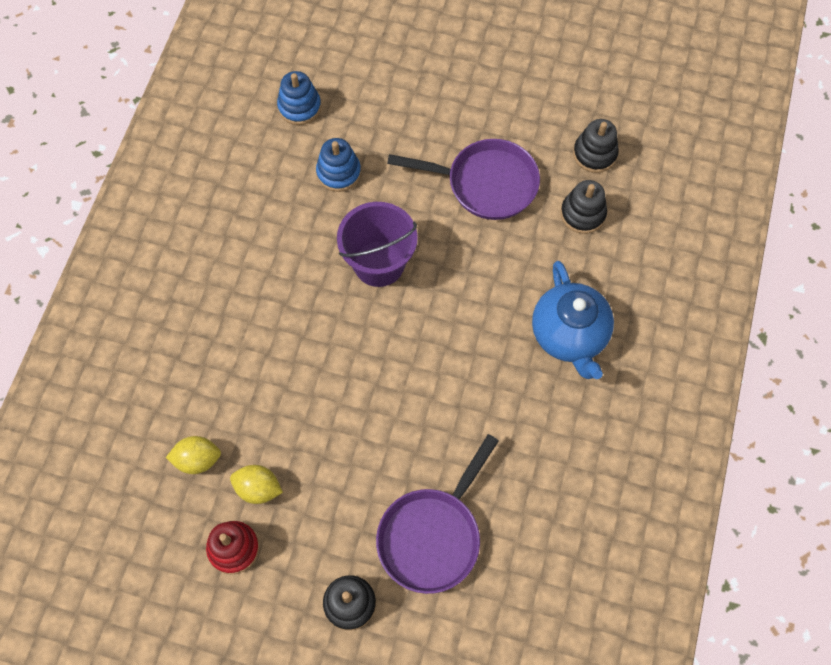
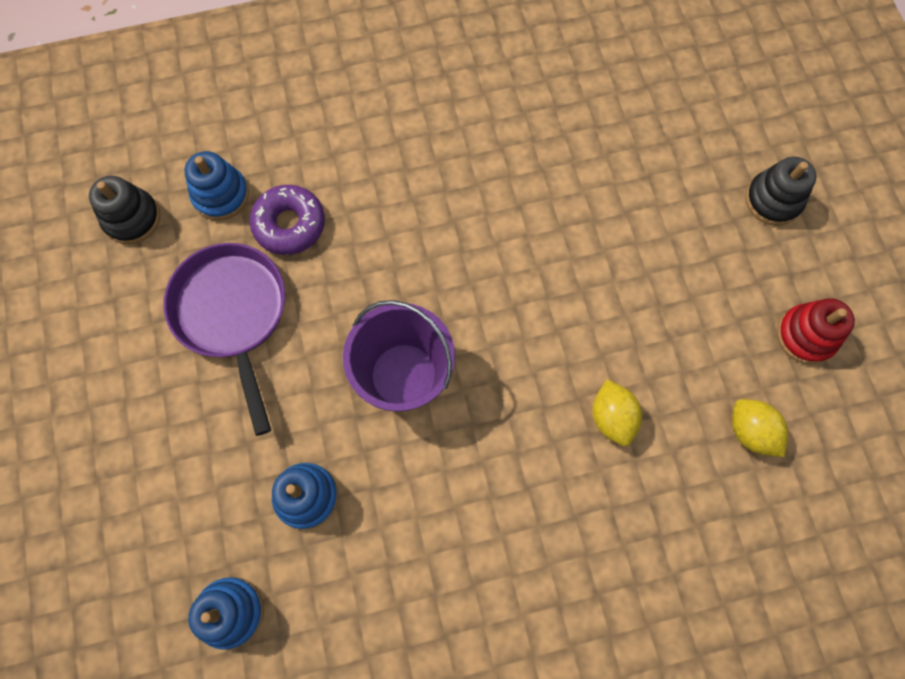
camera: 120 degrees left, 5 degrees up
yellow lemon [230,465,283,504] -> yellow lemon moved to [592,379,642,446]
purple pan [376,434,499,594] -> none
blue teapot [532,261,614,379] -> none
black stacking toy [561,180,607,234] -> blue stacking toy [184,151,249,220]
none -> purple donut [250,185,325,255]

